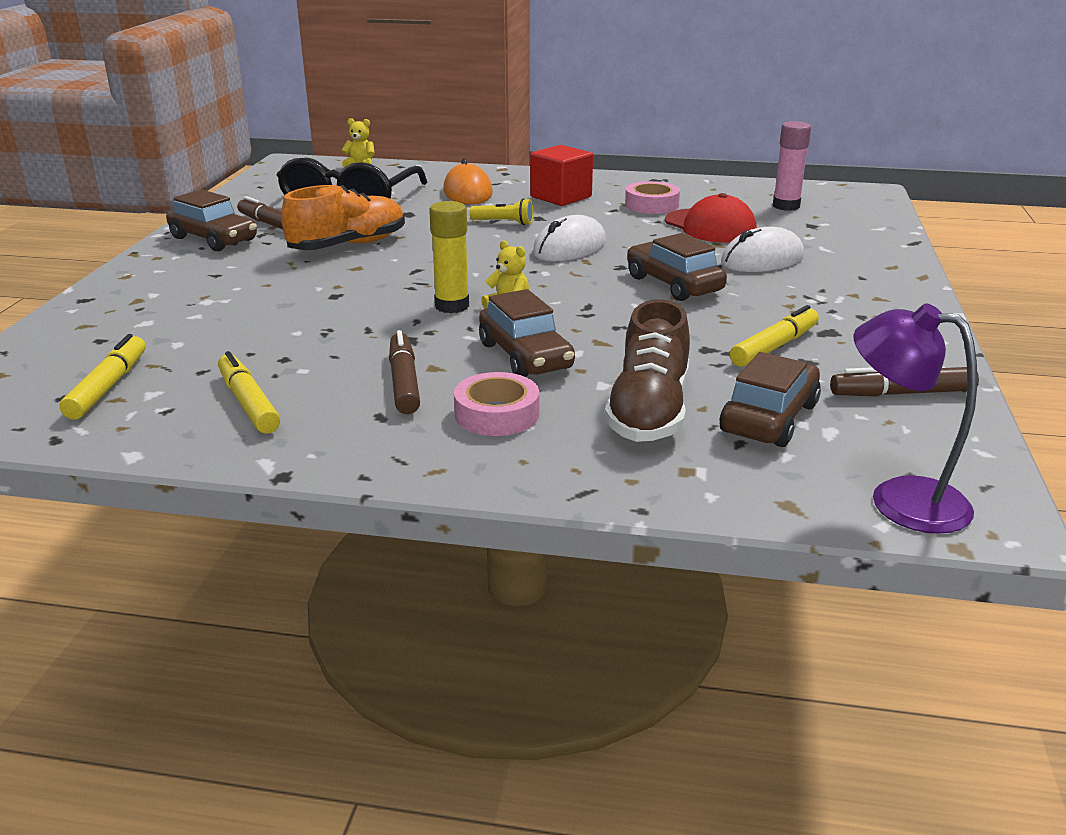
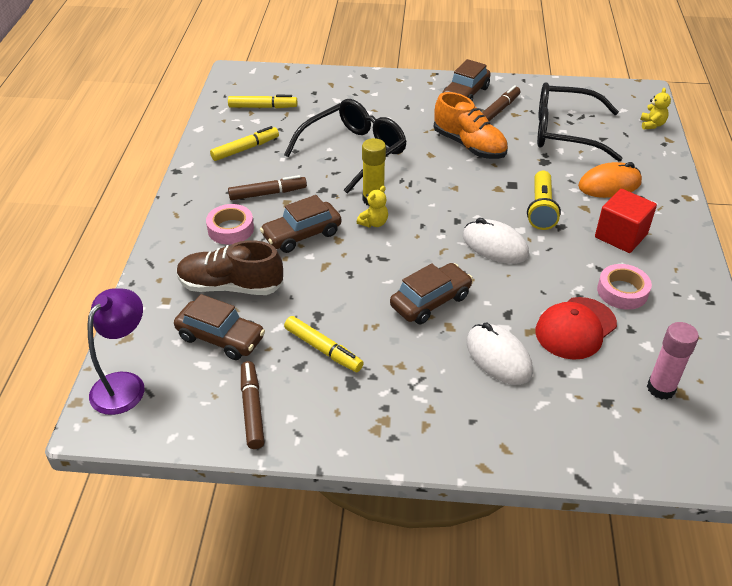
camera: 85 degrees right, 15 degrees up
yellow flashlight [470,198,533,225] -> yellow flashlight [527,171,561,230], size x1.55
none -> black glasses [284,99,407,194]

